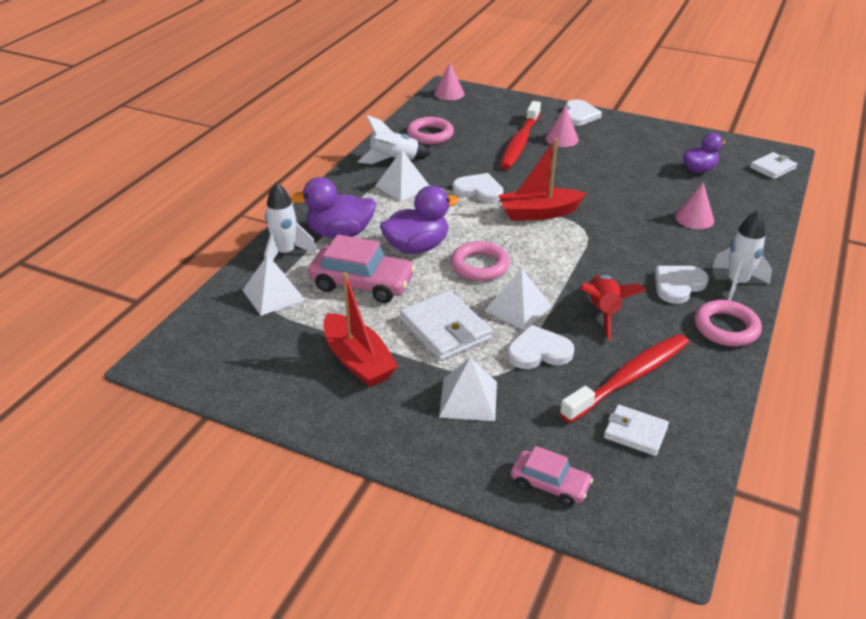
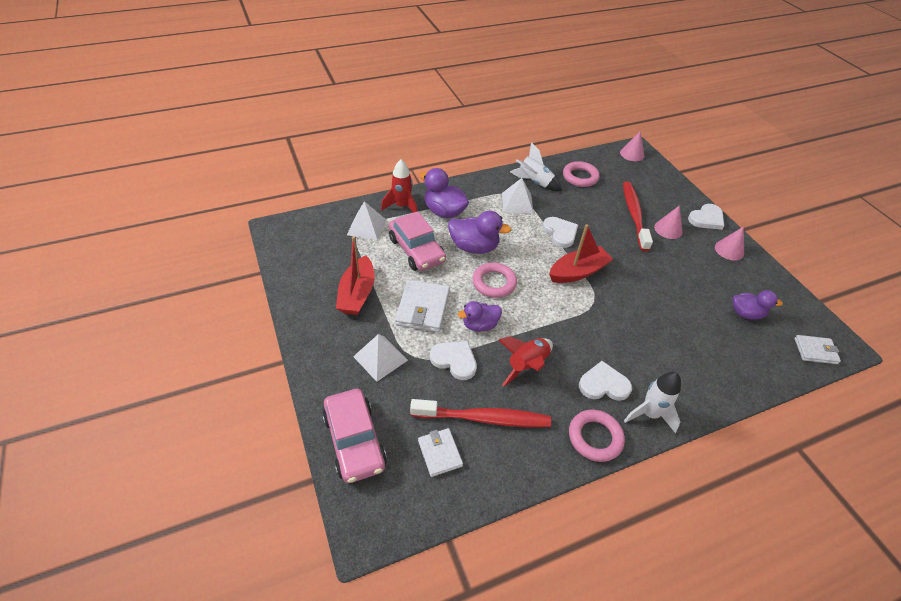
camera: 40 degrees right, 10 degrees up
white rocket [264,182,317,260] -> red rocket [381,159,417,213]
white pyramid [485,268,552,331] -> purple duck [458,301,502,332]
red boat [498,138,587,221] -> red boat turned 120 degrees clockwise [549,224,613,283]
red toothbrush [500,101,541,169] -> red toothbrush turned 120 degrees clockwise [623,181,653,251]
pink car [511,446,593,506] -> pink car [322,389,387,483], size x1.70
pink cone [675,182,714,229] -> pink cone moved to [715,226,744,261]

